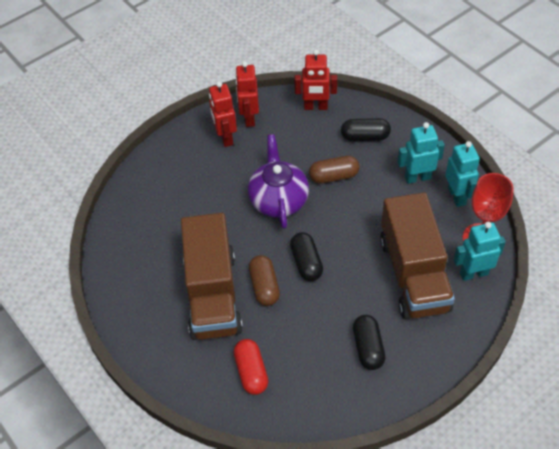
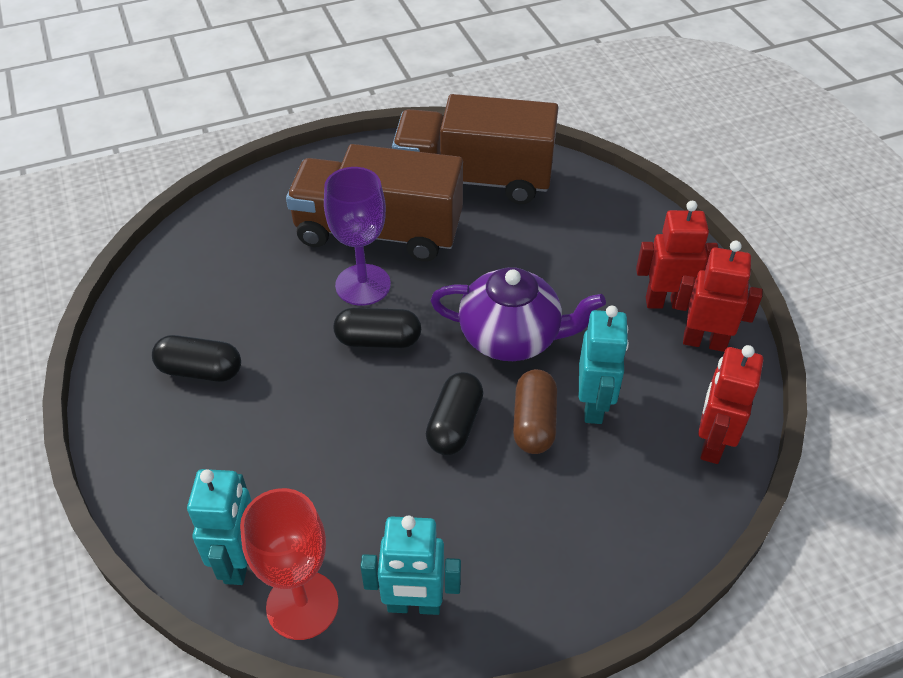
camera: 105 degrees right, 5 degrees down
red capsule [234,339,268,395] -> none
brown capsule [249,255,280,306] -> purple goblet [324,167,391,306]
black capsule [341,118,391,141] -> black capsule moved to [426,372,483,455]
brown truck [380,193,455,319] -> brown truck moved to [392,94,558,204]
turquoise robot [397,122,445,184] -> turquoise robot moved to [579,306,629,424]

